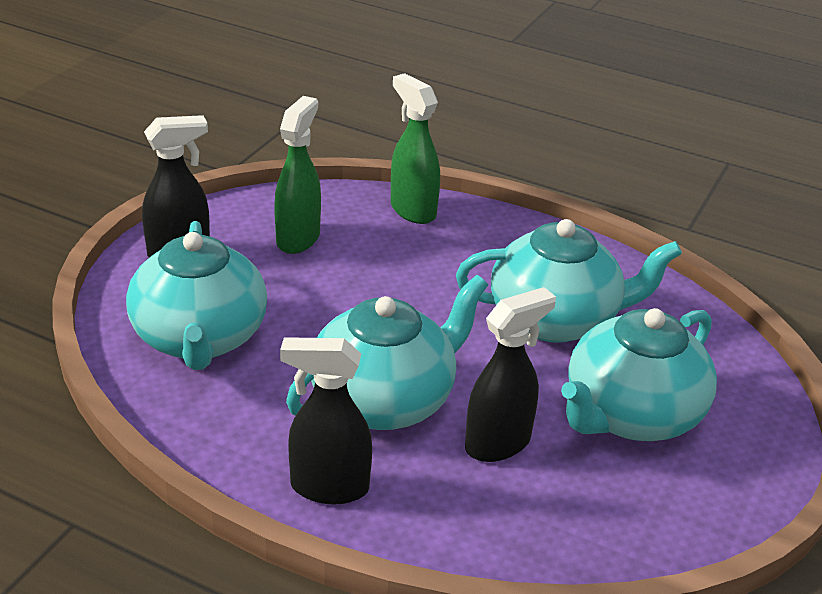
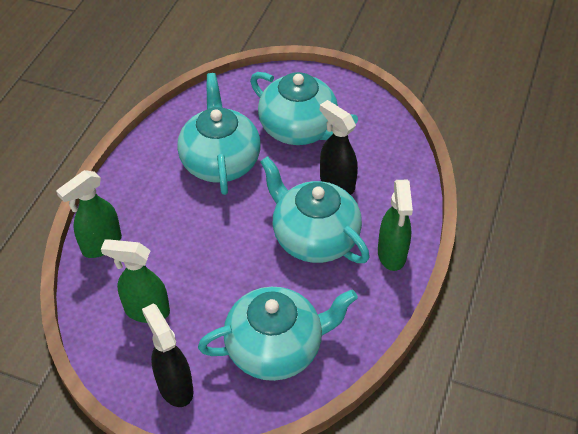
camera: 95 degrees left, 15 degrees up
black spray bottle [280,337,372,505] -> green spray bottle [378,180,413,271]

